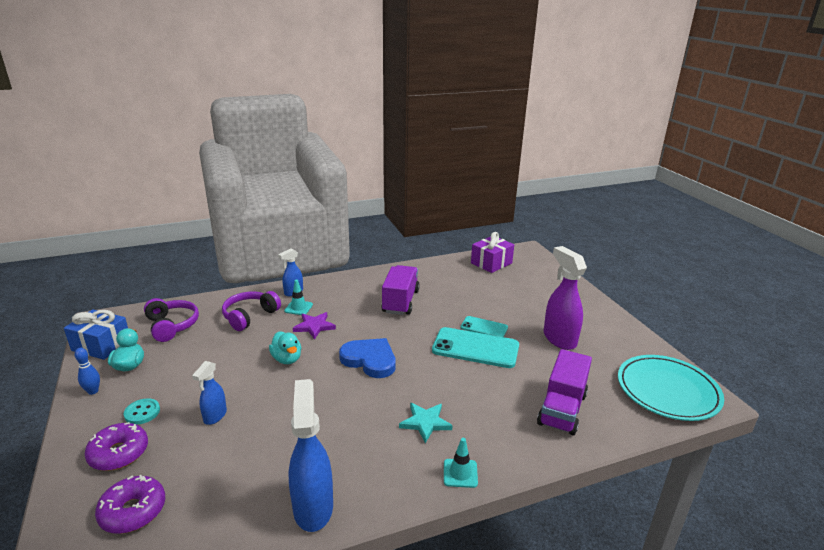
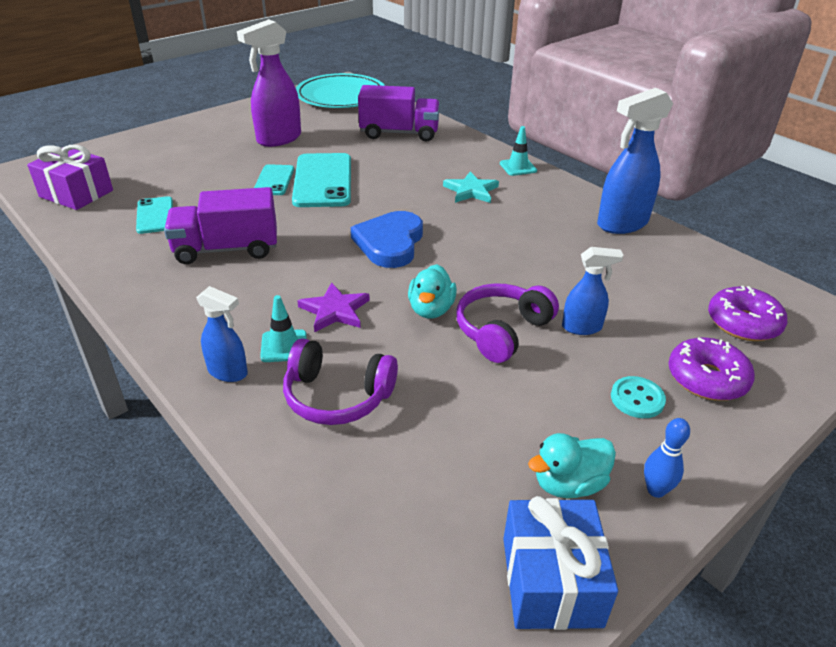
camera: 110 degrees left, 10 degrees up
purple headphones [144,298,199,342] -> purple headphones moved to [456,283,559,363]
turquoise duck [269,331,301,364] -> turquoise duck turned 150 degrees clockwise [408,264,457,318]
none -> turquoise phone [136,196,173,234]

